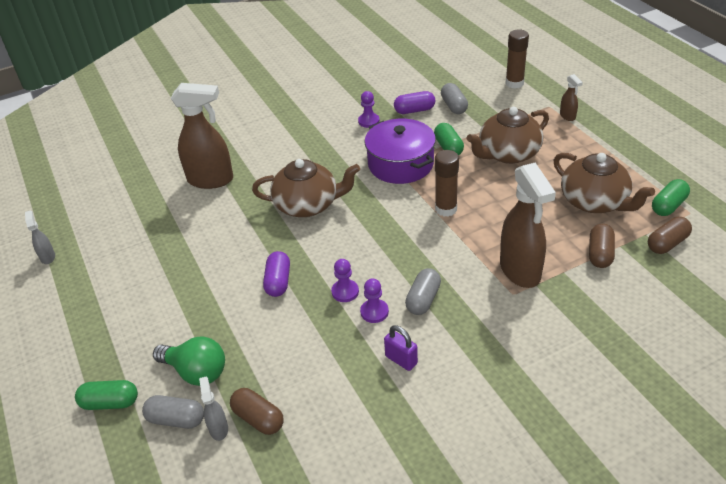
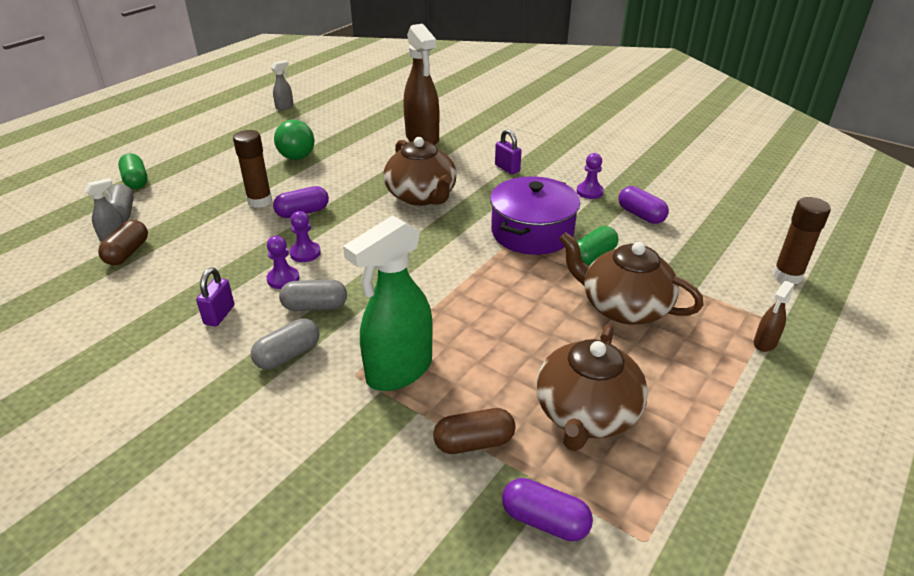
camera: 60 degrees right, 5 degrees down
green light bulb [153,337,225,386] -> green light bulb moved to [274,120,314,160]
brown glue stick [435,150,459,217] -> brown glue stick moved to [233,130,272,208]
grey capsule [441,83,468,114] -> grey capsule moved to [251,319,319,370]
brown spray bottle [500,162,556,288] -> green spray bottle [343,216,433,391]
brown capsule [648,217,692,254] -> purple capsule [502,478,593,541]
green capsule [652,179,690,216] -> none
none -> purple padlock [495,129,522,174]

